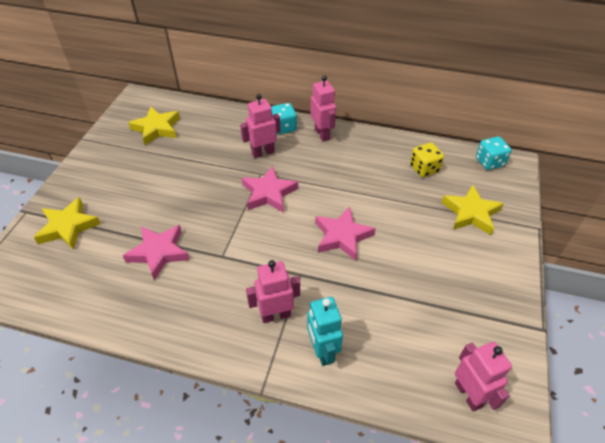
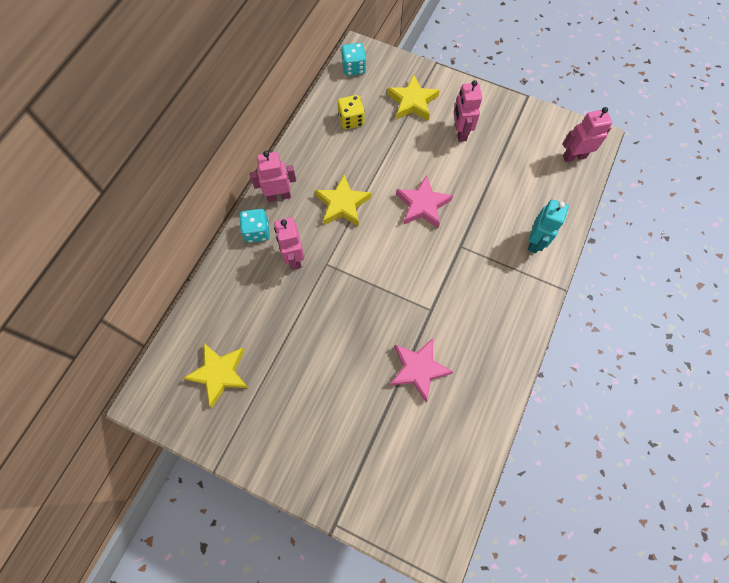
camera: 80 degrees left, 20 degrees up
yellow star [33,197,101,250] -> yellow star moved to [315,175,371,227]
pink star [242,166,298,213] -> none
pink robot [246,260,300,323] -> pink robot moved to [453,80,482,142]
turquoise robot [307,297,343,366] -> turquoise robot turned 60 degrees counterclockwise [528,199,569,253]

